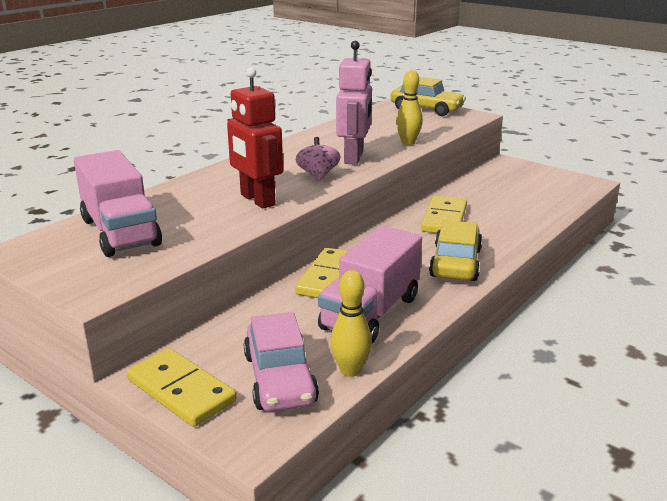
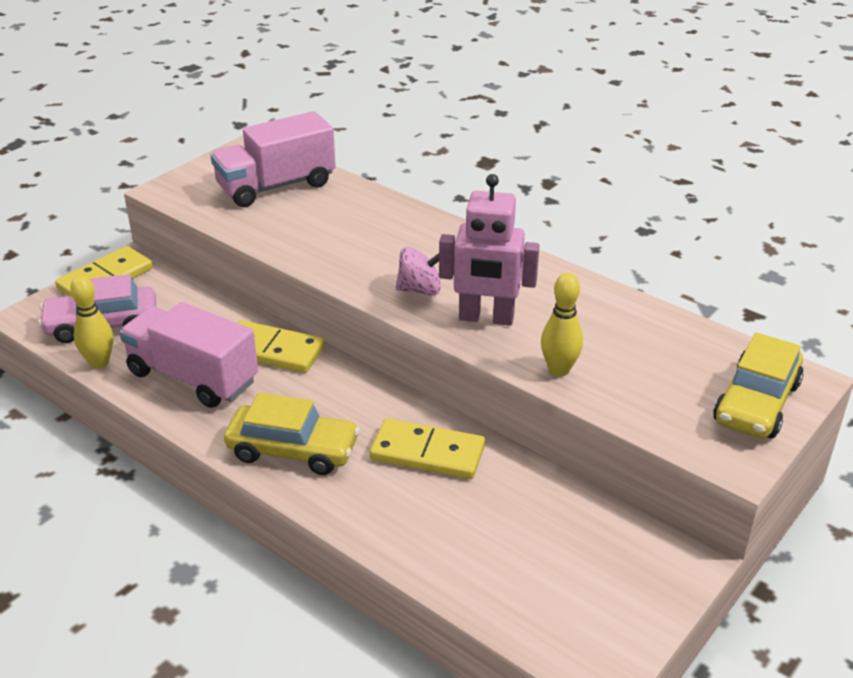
camera: 90 degrees right, 10 degrees up
red robot [227,67,283,209] -> none

